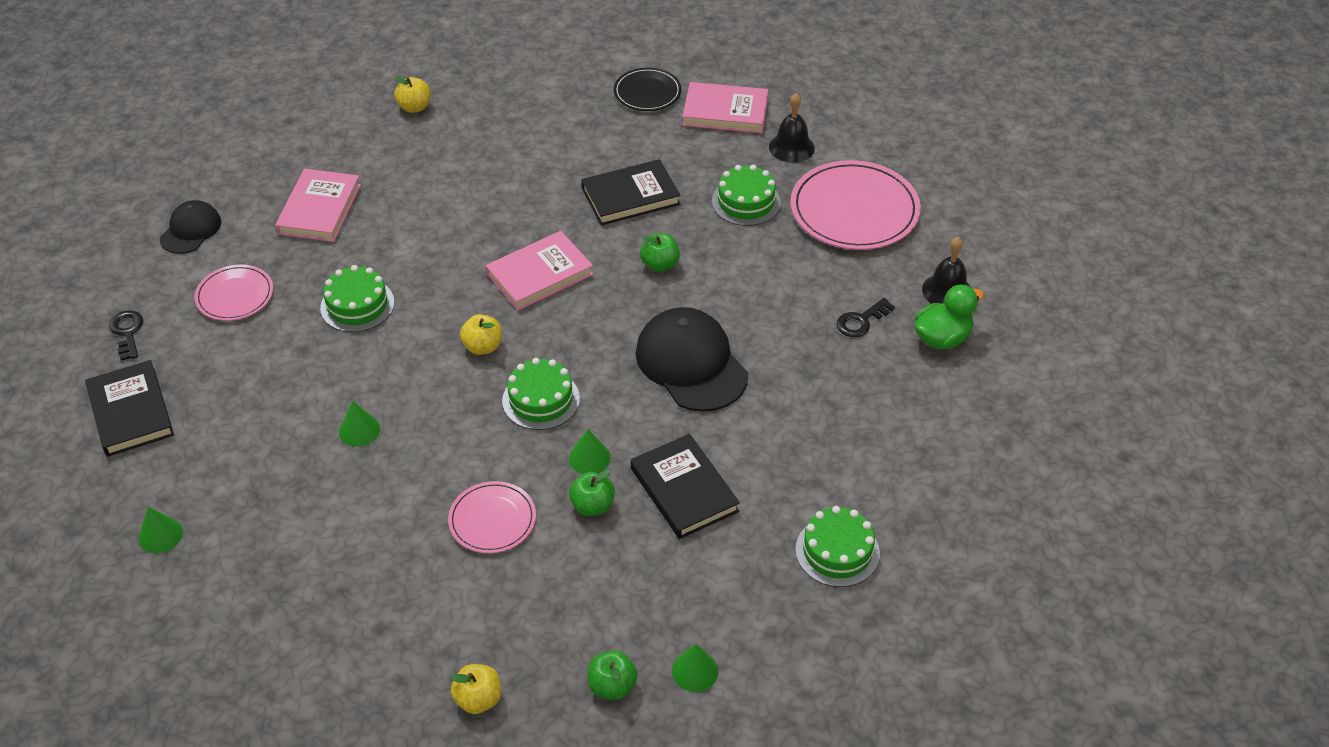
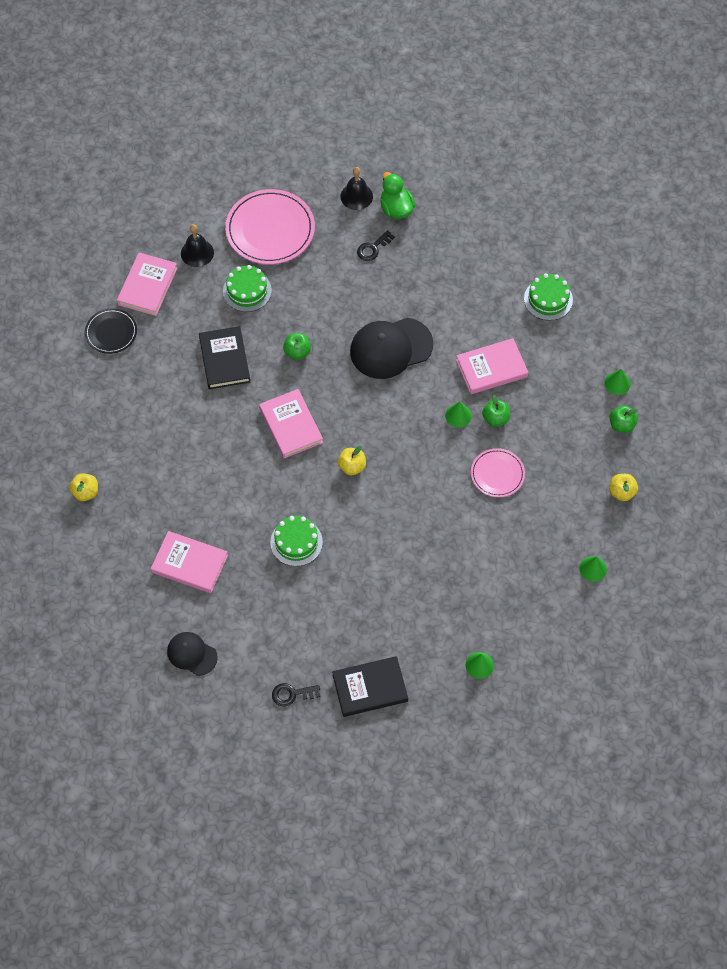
camera: 80 degrees left, 15 degrees up
pink plate [194,265,273,321] -> none
green cone [339,401,380,447] -> green cone moved to [579,556,607,582]
green cake [502,358,580,430] -> none
black book [631,434,740,539] -> pink book [456,338,528,394]
black key [837,298,895,337] -> black key turned 75 degrees clockwise [357,230,395,261]

